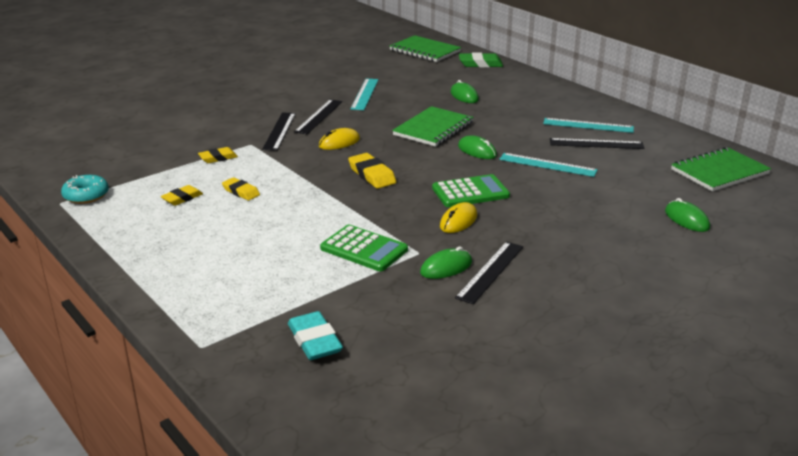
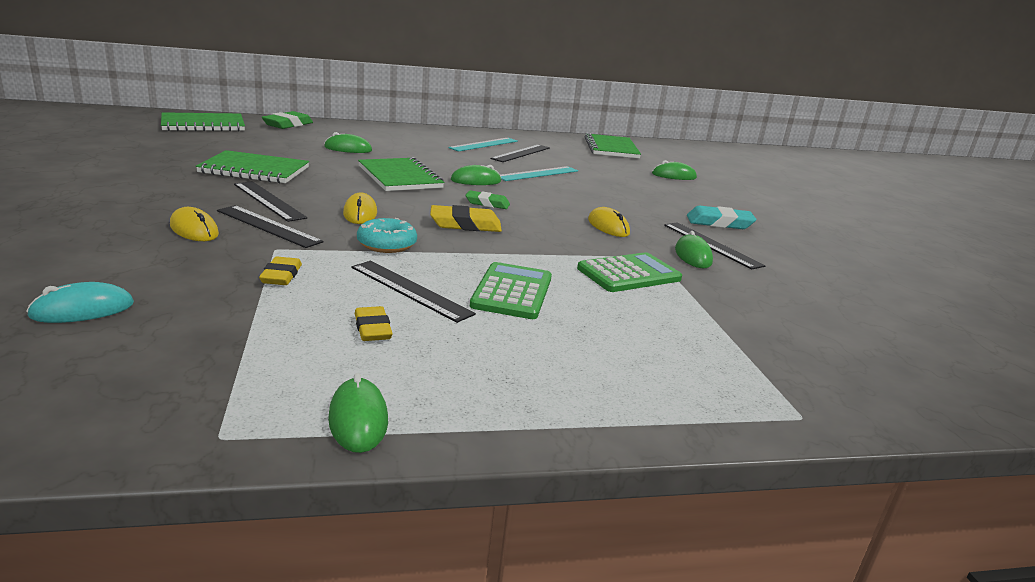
camera: 65 degrees left, 5 degrees down
turquoise donut [61,175,109,204] -> turquoise donut moved to [357,218,417,253]
yellow eraser [222,177,260,201] -> black ruler [351,261,476,323]
turquoise eraser [288,311,343,360] -> turquoise eraser moved to [687,206,756,229]
turquoise ruler [351,79,379,110] -> green notebook [196,150,309,184]
green calculator [432,174,510,207] -> green calculator moved to [470,262,552,319]
none -> turquoise mouse [26,282,134,323]
none -> yellow mouse [170,207,219,241]
none -> green mouse [328,373,388,453]
none -> green eraser [466,190,510,209]

